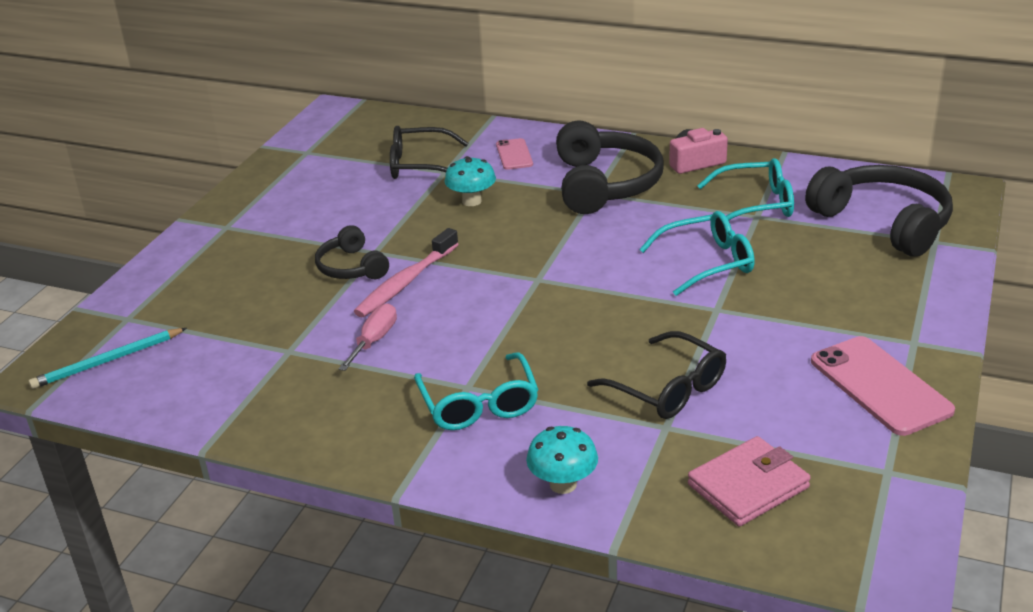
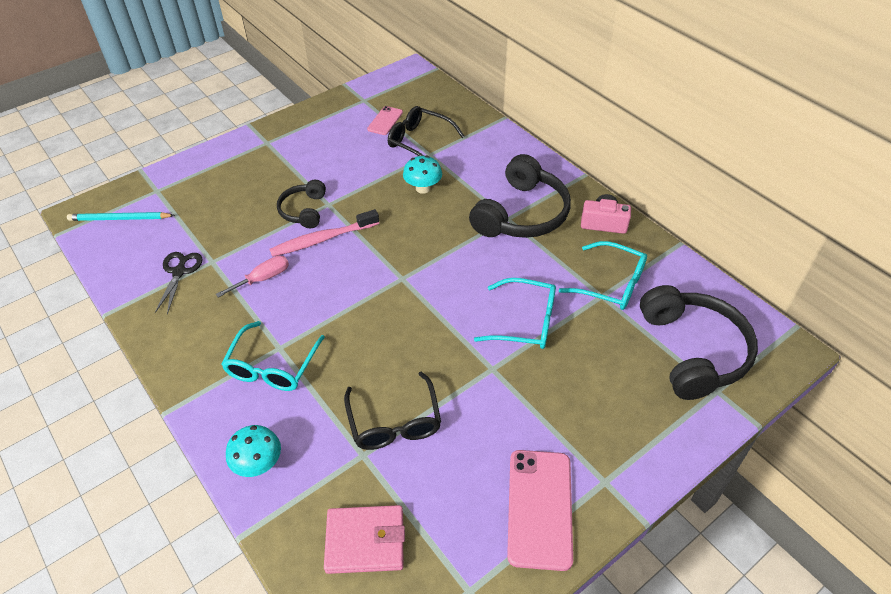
camera: 30 degrees right, 15 degrees up
pink phone [496,138,533,170] -> pink phone moved to [367,106,403,135]
none -> black scissors [155,252,203,314]

